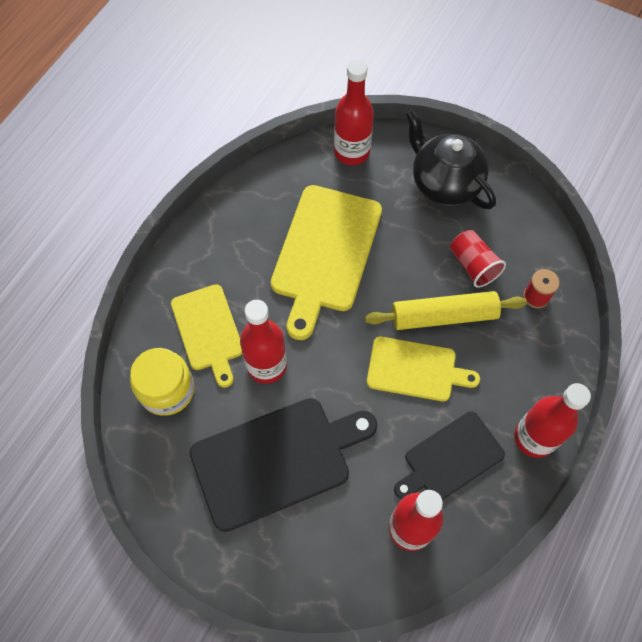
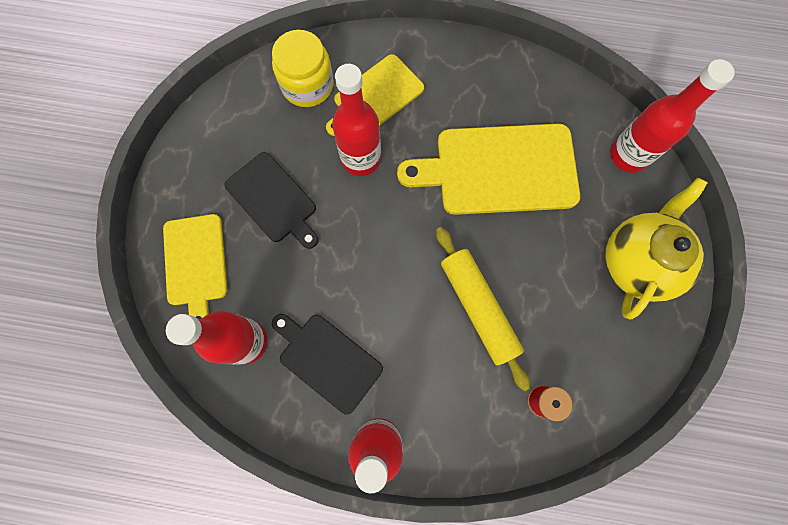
camera: 70 degrees right, 10 degrees up
black cutting board [190,398,377,532] -> black cutting board [224,152,319,249], size x0.62
yellow cutting board [367,337,480,401] -> yellow cutting board moved to [163,214,227,320]
black teapot [406,109,496,209] -> yellow teapot [605,178,708,319]
red cup [450,230,506,288] -> none

